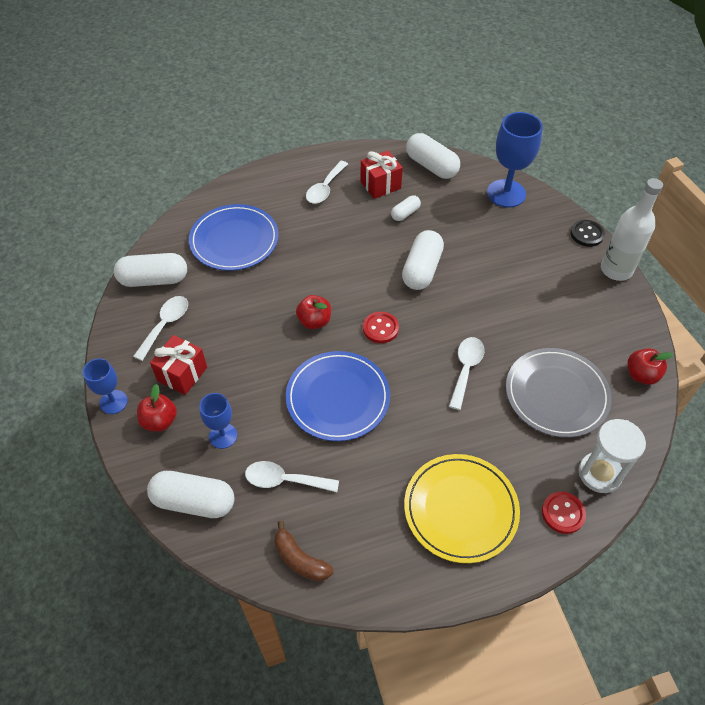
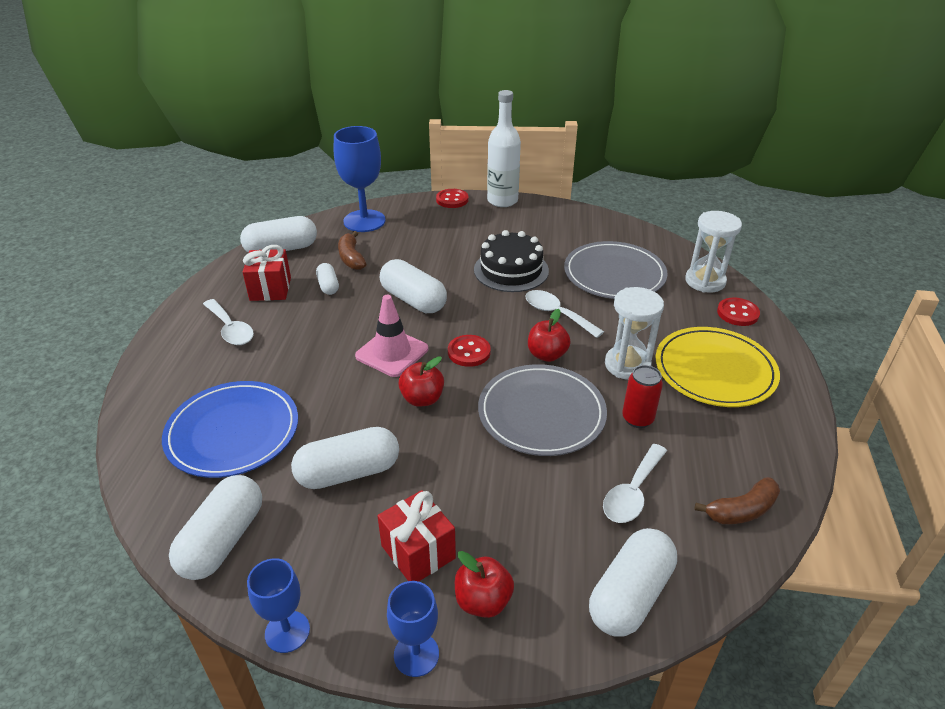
camera: 65 degrees left, 15 degrees down
white spoon [133,296,188,361] -> none
blue goblet [199,393,237,449] -> blue goblet moved to [247,558,310,653]
blue plate [286,351,390,441] -> grey plate [478,364,607,456]
black button [570,220,605,247] -> red button [436,189,468,208]
red apple [628,348,674,385] -> red apple moved to [528,309,571,362]
none -> white capsule [291,427,399,489]
none -> brown banana [338,231,366,270]
none -> pink traffic cone [355,295,428,377]
none -> black cake [474,230,549,292]
none -> white hourglass [605,287,664,380]
none -> red can [622,365,663,428]

